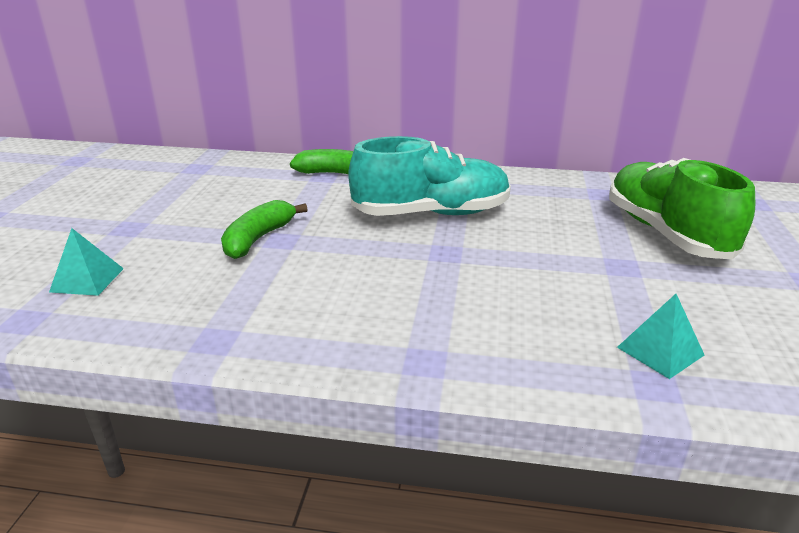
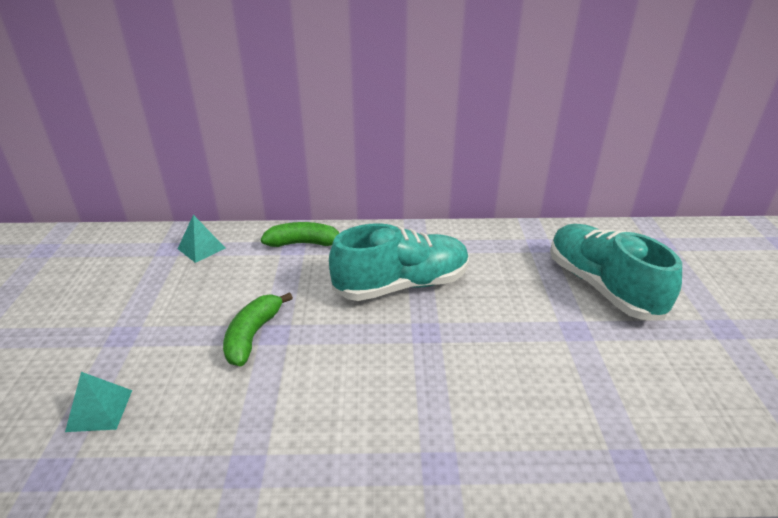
camera: 10 degrees left, 5 degrees up
green shoe [609,158,755,260] -> turquoise shoe [550,224,682,320]
turquoise pyramid [617,294,704,379] -> turquoise pyramid moved to [178,215,226,263]

